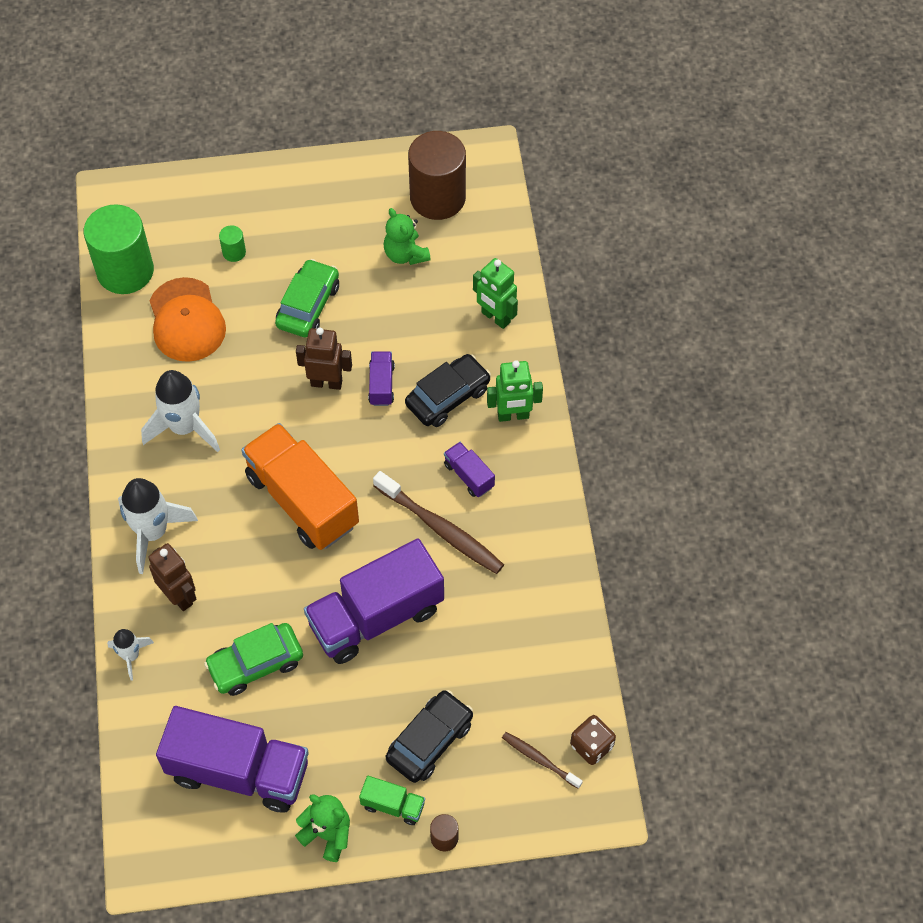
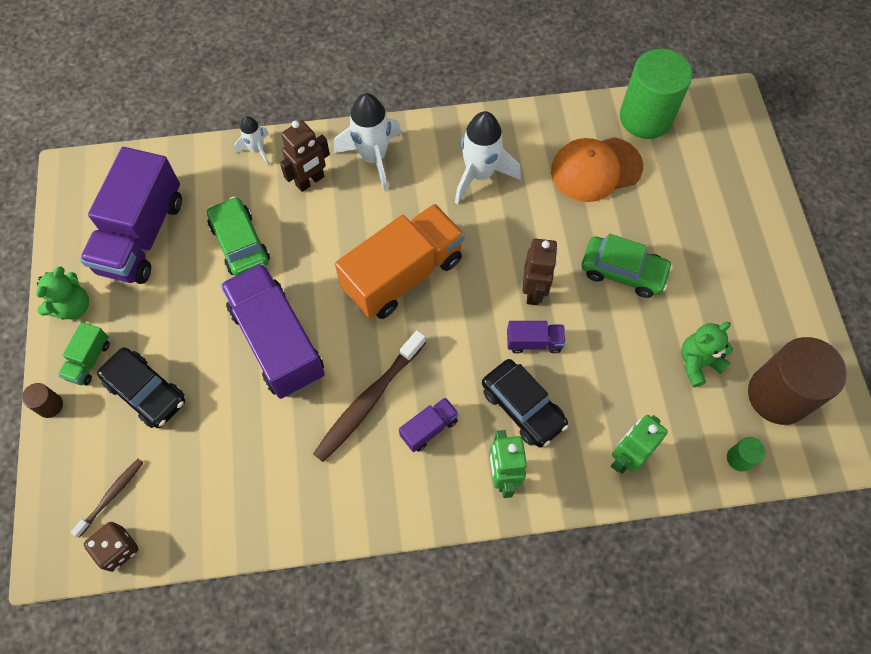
camera: 90 degrees right, 5 degrees up
green cylinder [219,225,246,262] -> green cylinder moved to [727,437,766,472]

